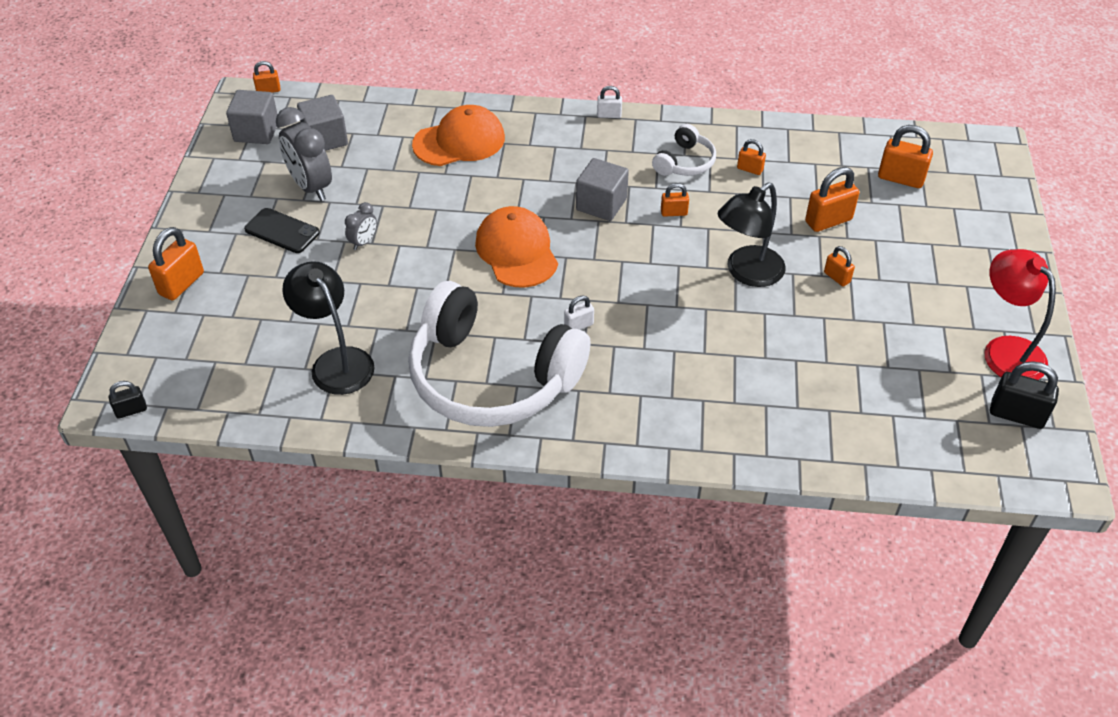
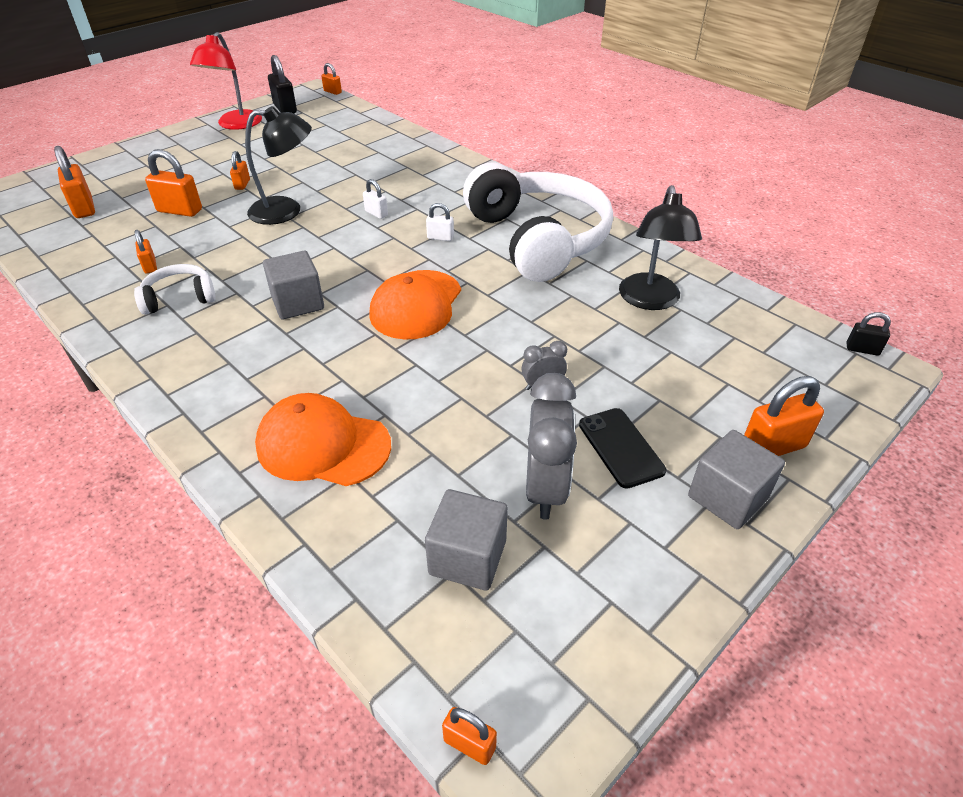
camera: 140 degrees left, 5 degrees down
grey cube [226,90,278,144] -> grey cube moved to [688,430,785,529]
white padlock [597,86,622,118] -> white padlock moved to [363,179,388,219]
orange padlock [661,183,689,217] -> orange padlock moved to [321,63,342,95]

